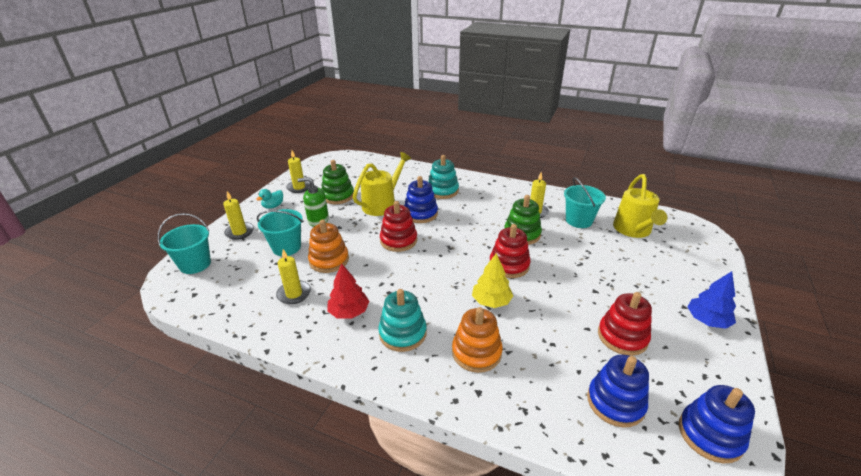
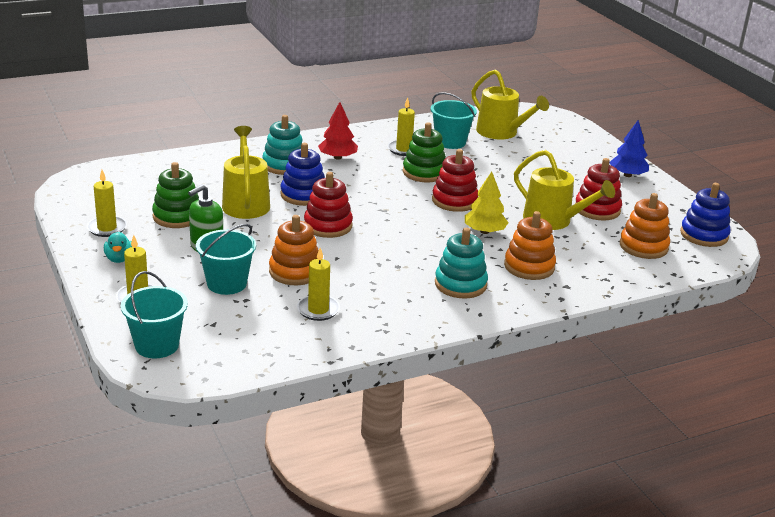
camera: 50 degrees left, 5 degrees down
red tree [327,263,369,319] -> red tree moved to [318,102,358,160]
blue stacking toy [587,355,649,428] -> orange stacking toy [620,193,670,259]
none -> yellow watering can [514,150,615,230]

